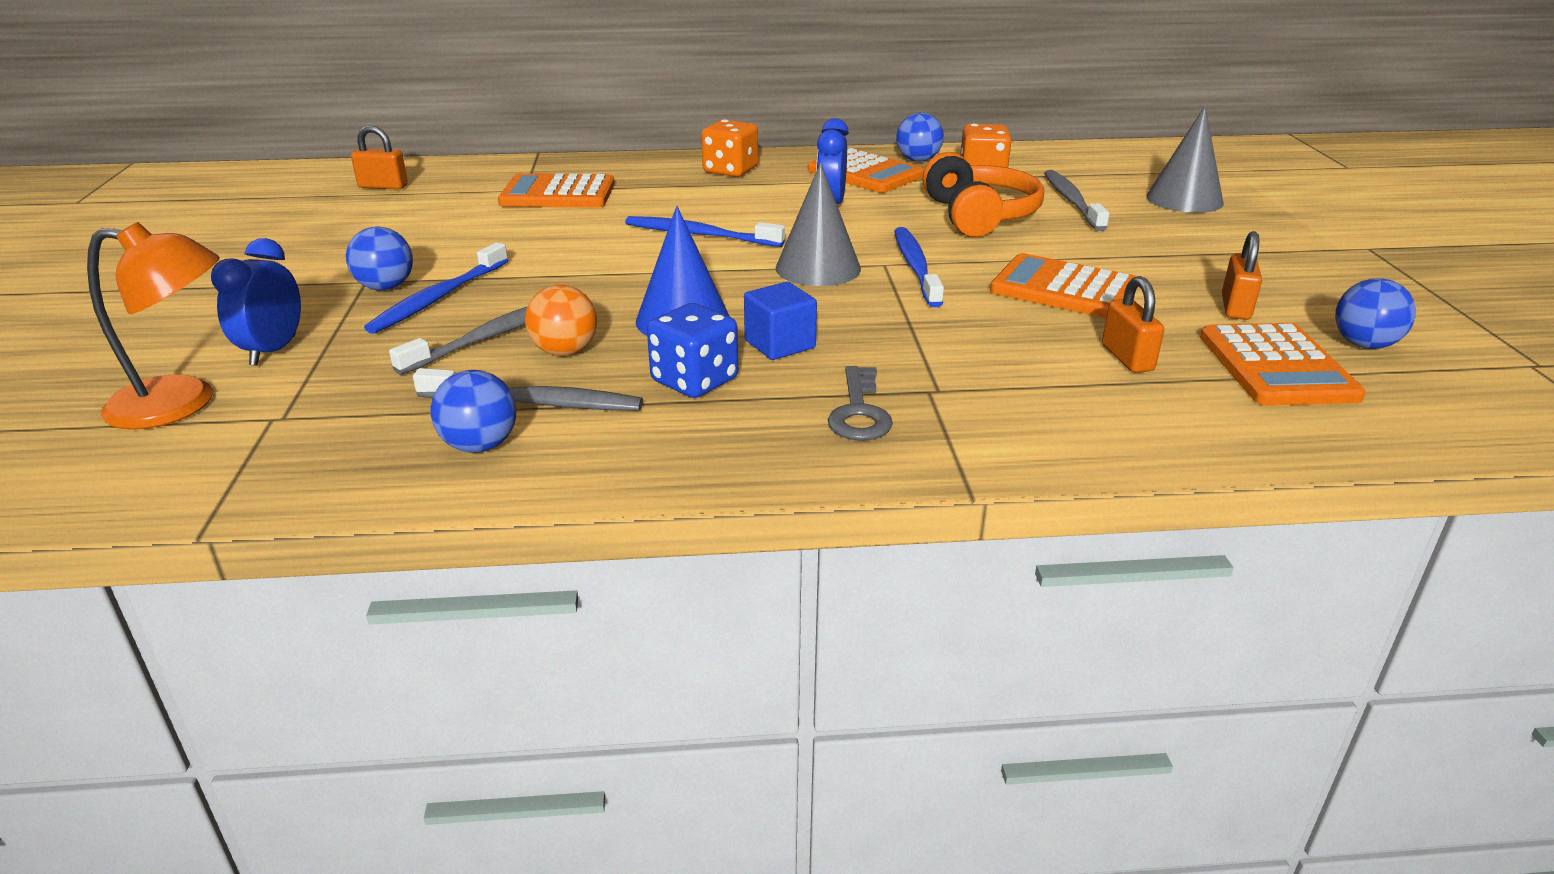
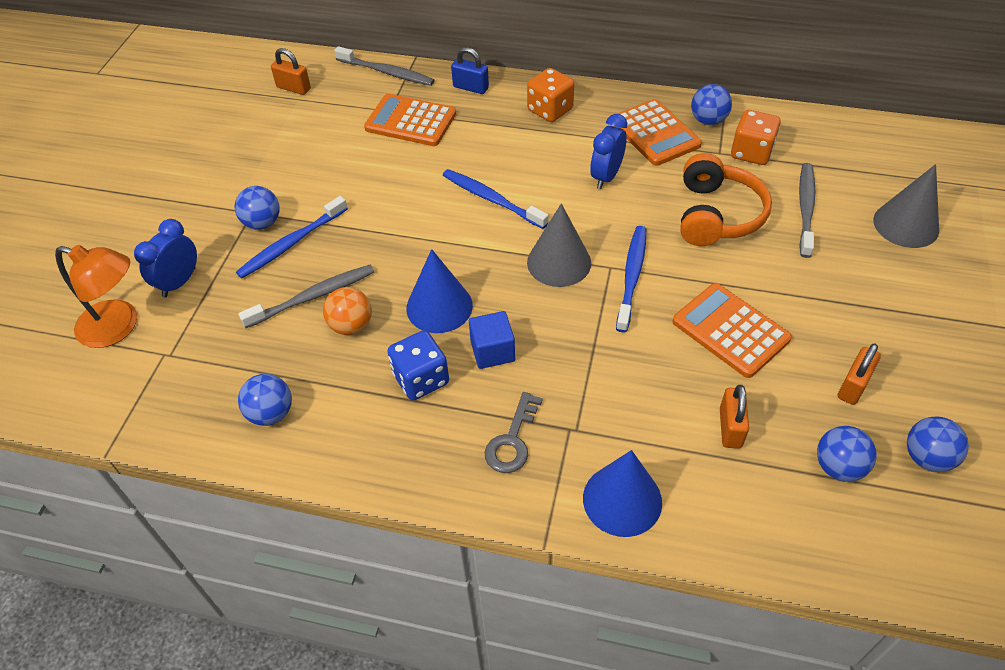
camera: 20 degrees right, 20 degrees up
grey toothbrush [413,368,643,411] -> grey toothbrush moved to [334,46,435,86]
orange calculator [1200,323,1366,406] -> blue ball [817,426,877,482]
none -> blue padlock [451,47,489,94]
none -> blue cone [583,450,662,537]

